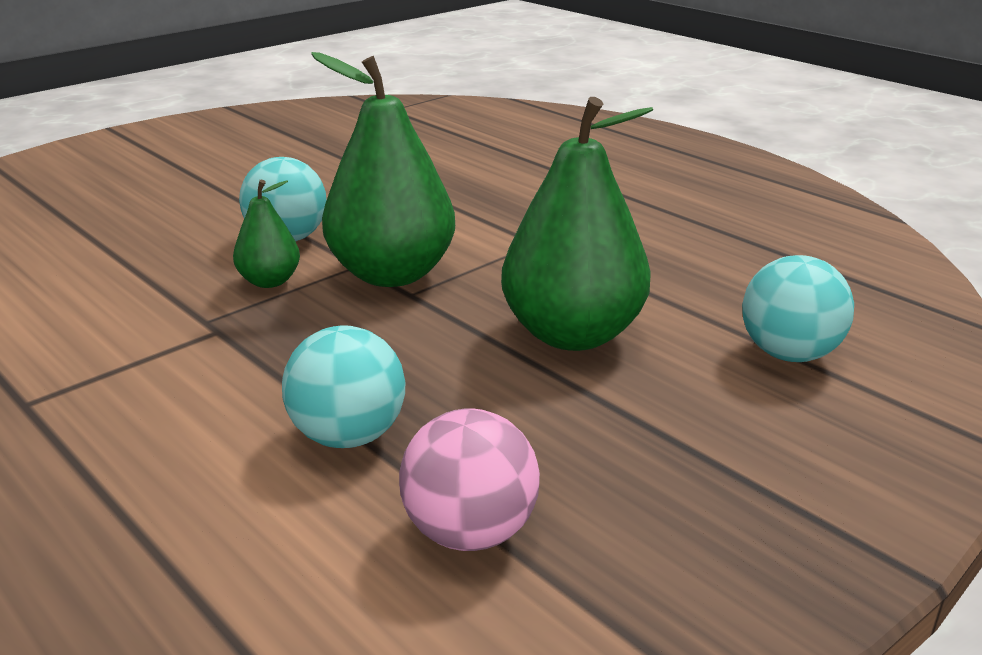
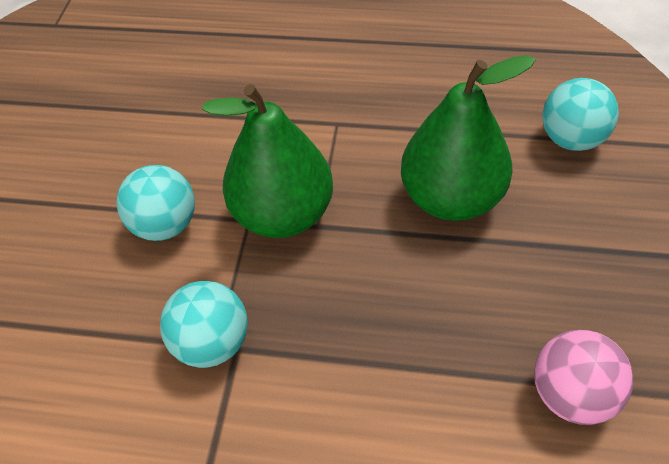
camera: 35 degrees left, 25 degrees up
green pear [233,180,300,288] -> none
turquoise ball [282,325,405,448] -> turquoise ball moved to [160,281,248,368]

